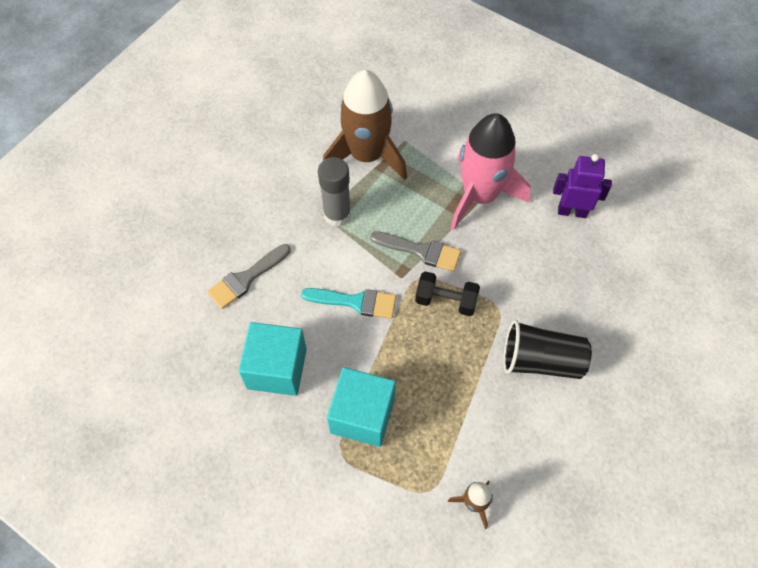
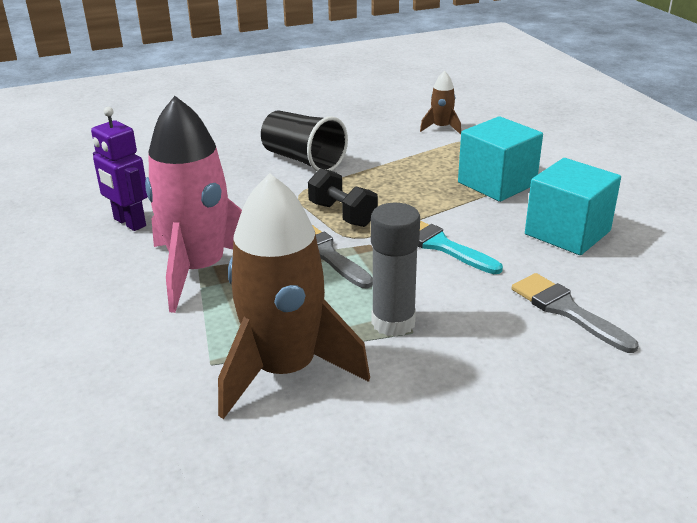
camera: 145 degrees left, 30 degrees down
grey brush [207,244,291,309] -> grey brush turned 120 degrees counterclockwise [512,273,638,353]

